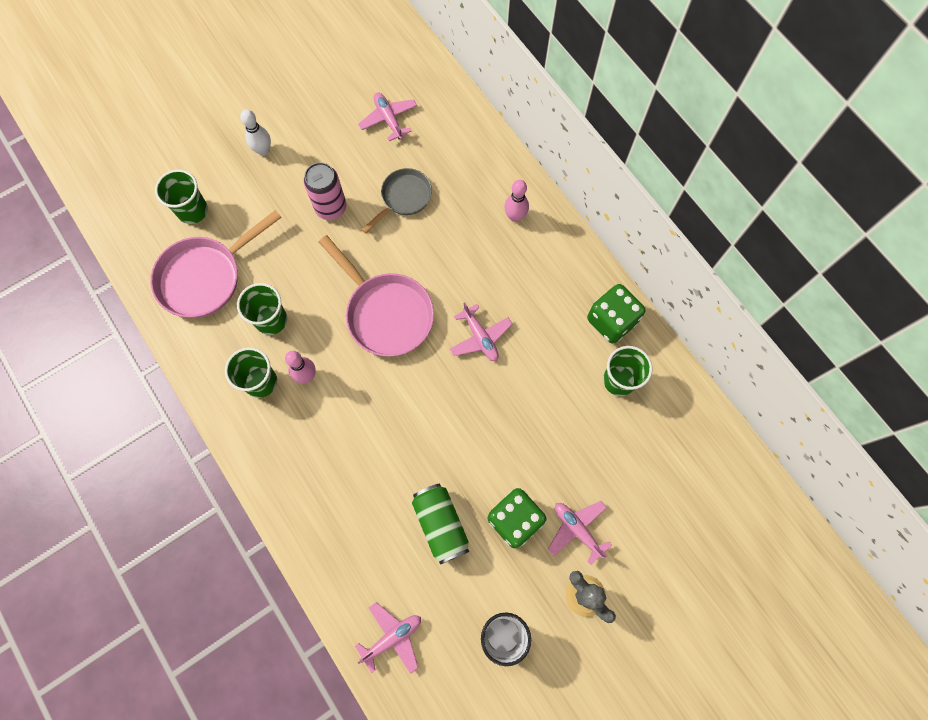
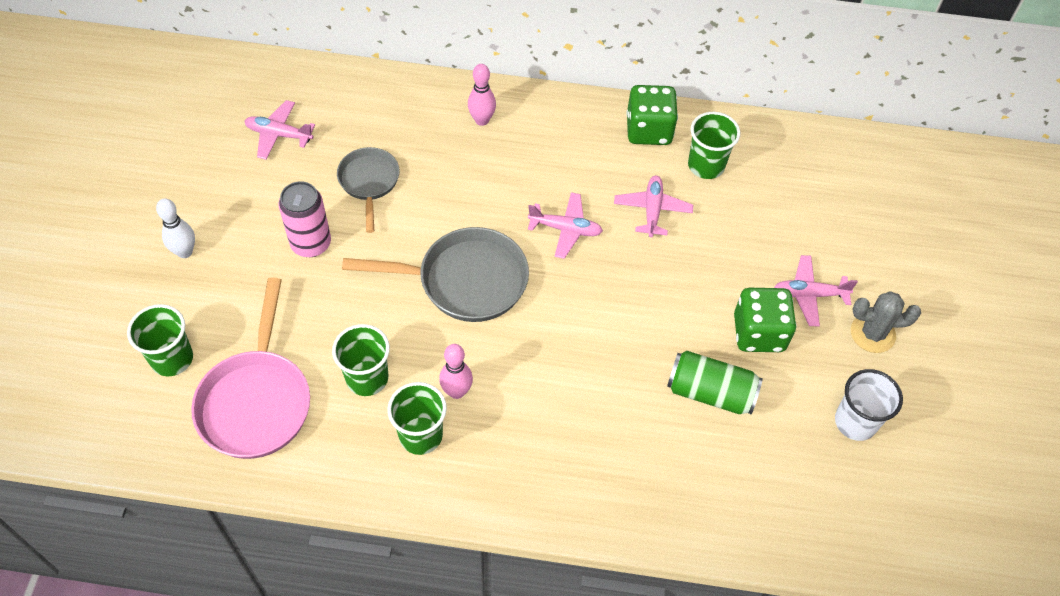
camera: 50 degrees left, 15 degrees down
pink pan [319,235,434,357] -> grey pan [342,227,529,322]
pink plane [355,602,421,674] -> pink plane moved to [614,176,693,237]

